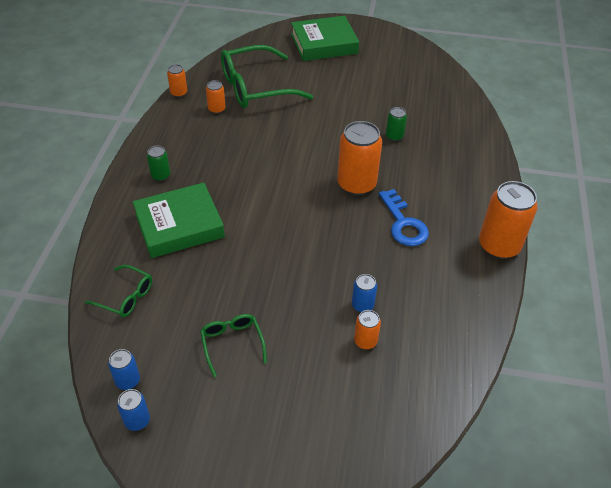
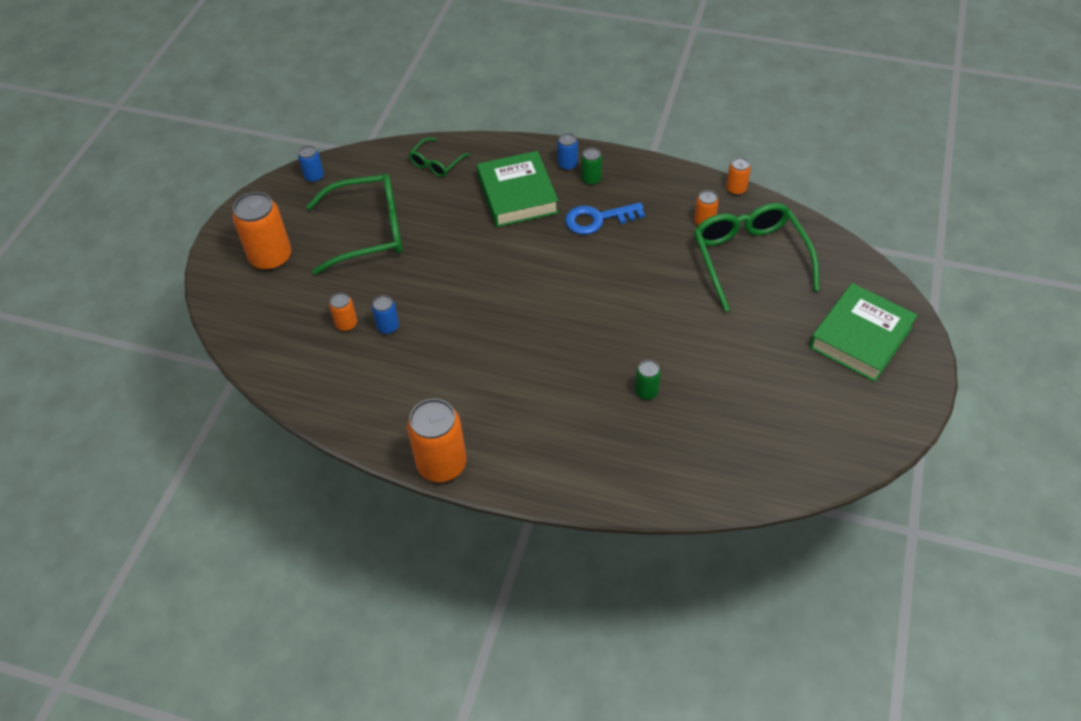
camera: 100 degrees right, 5 degrees up
blue can [108,349,140,390] -> blue can moved to [557,133,578,170]
green glasses [200,314,267,377] -> green glasses [306,174,402,275], size x2.01
green book [291,16,359,61] -> green book turned 45 degrees clockwise [809,283,918,382]
orange can [337,121,382,196] -> orange can moved to [232,192,291,271]
blue key [379,189,429,246] -> blue key moved to [565,202,645,235]

